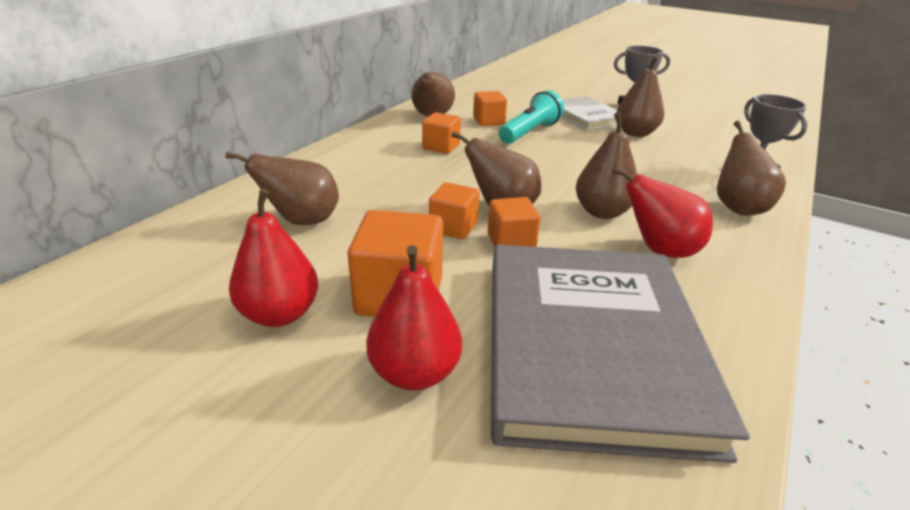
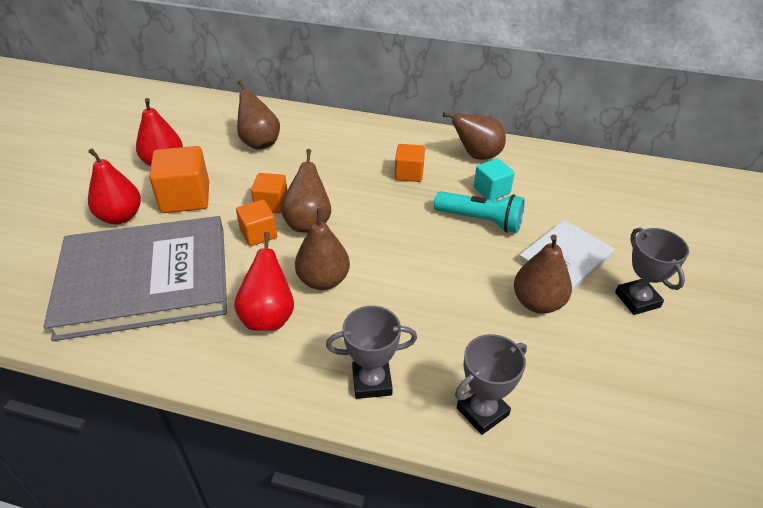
camera: 75 degrees right, 10 degrees up
orange cube [473,91,507,126] -> turquoise cube [474,158,515,200]
brown pear [717,121,786,216] -> grey trophy [326,306,417,399]

